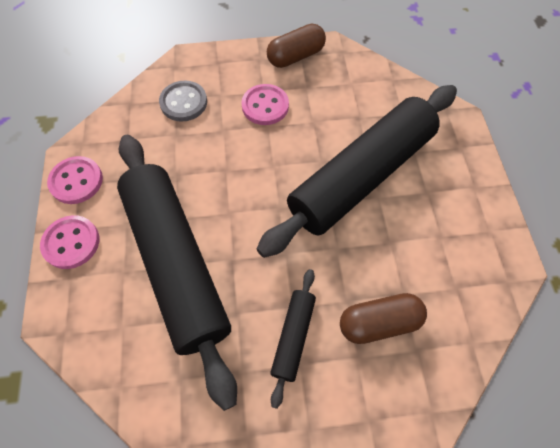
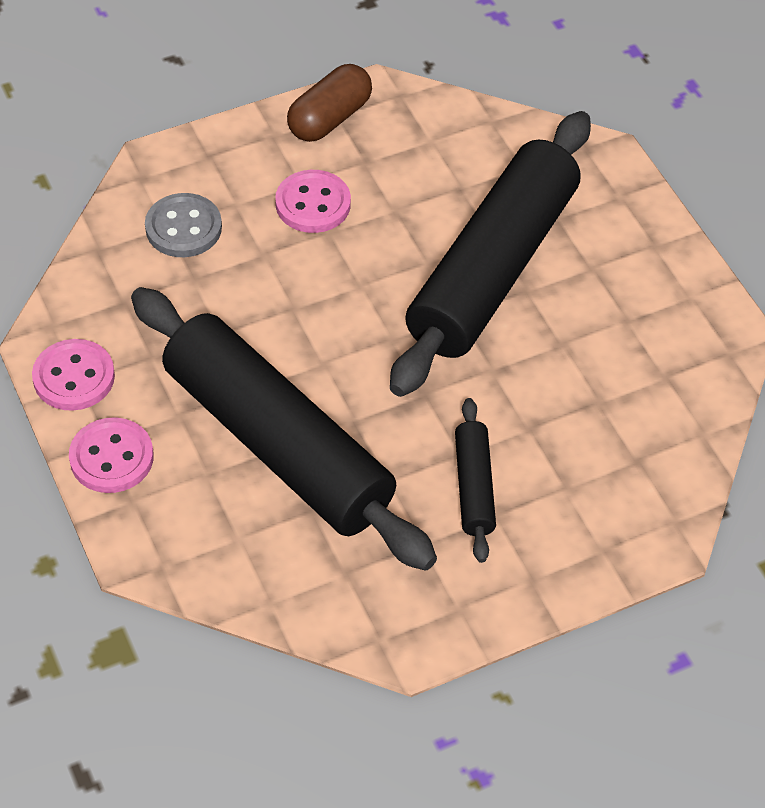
camera: 20 degrees left, 10 degrees down
brown capsule [340,293,427,344] -> none

